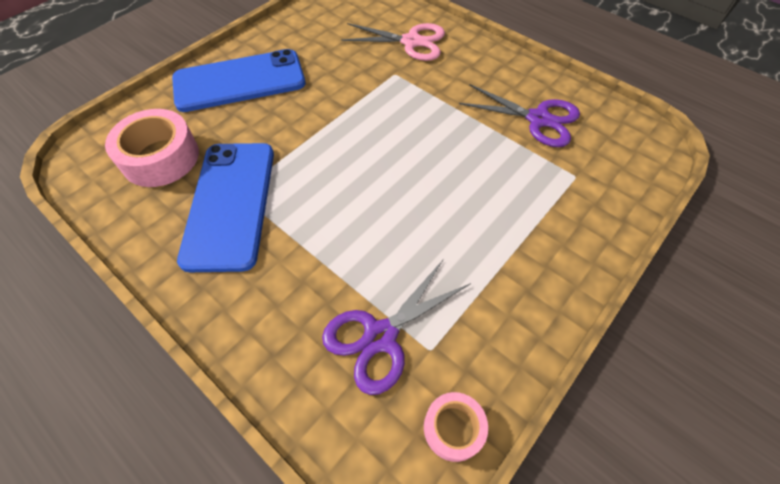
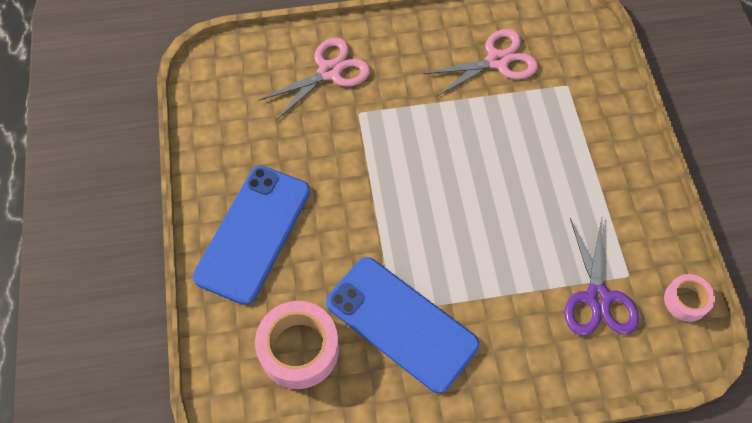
camera: 50 degrees left, 5 degrees up
purple scissors [459,84,580,147] -> pink scissors [423,29,538,97]

